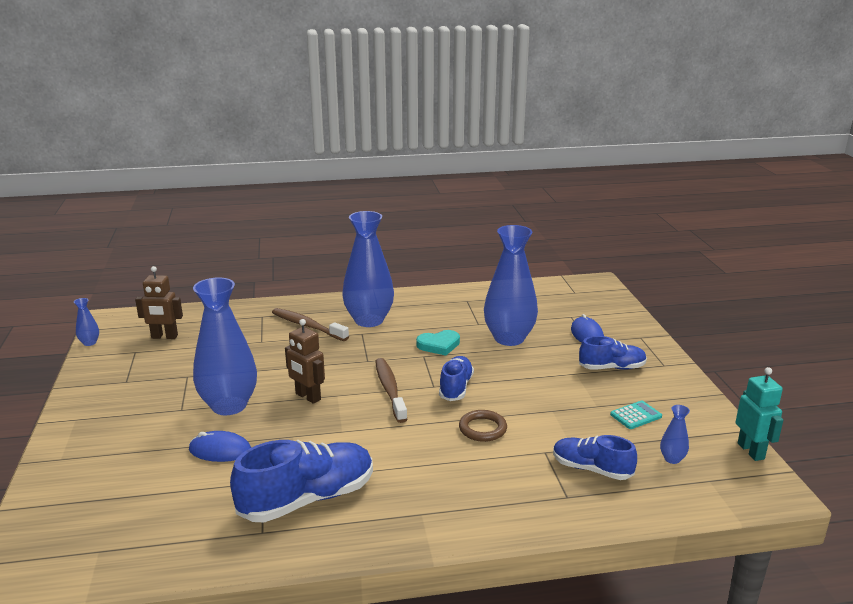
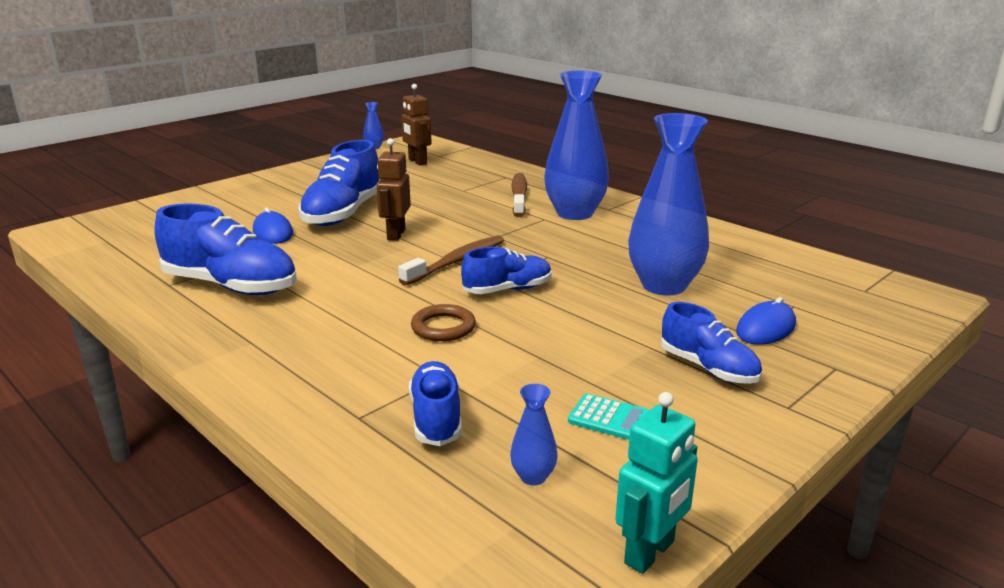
camera: 55 degrees right, 0 degrees up
blue vase [193,278,257,415] -> blue shoe [299,140,380,226]
turquoise heart [416,330,460,356] -> none

